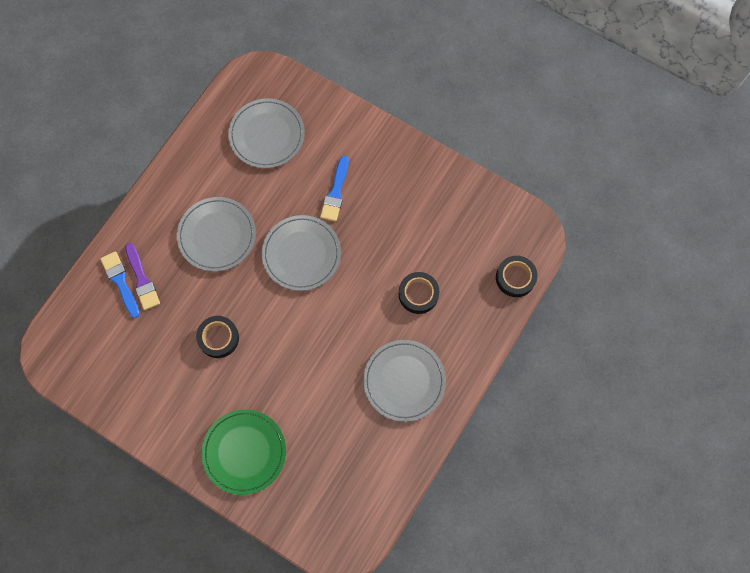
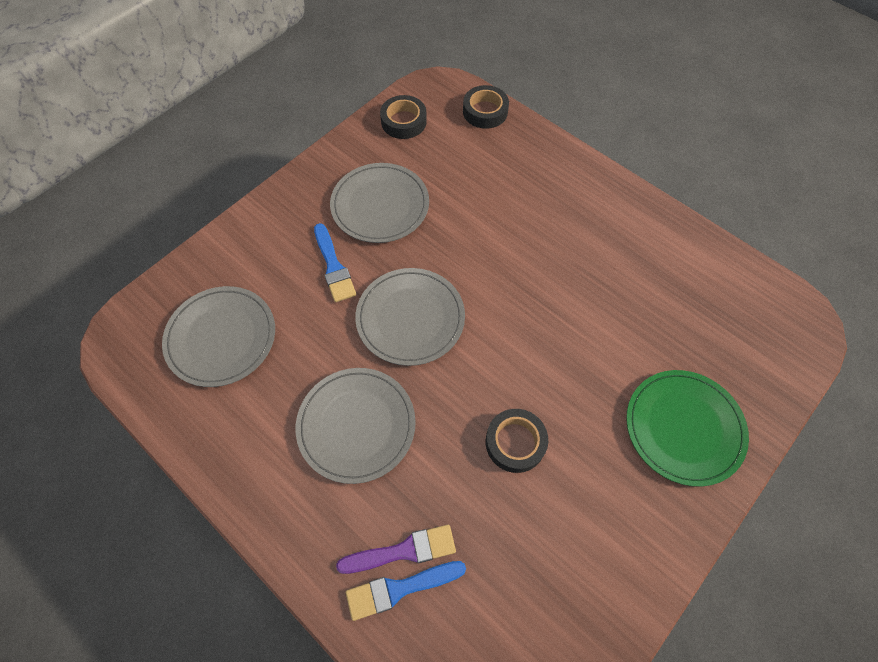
camera: 80 degrees left, 10 degrees down
blue brush [320,156,349,221] -> blue brush turned 45 degrees clockwise [314,223,356,302]
grey plate [363,340,446,422] -> grey plate moved to [330,163,429,243]
black tape [399,272,439,314] -> black tape moved to [380,95,427,139]

